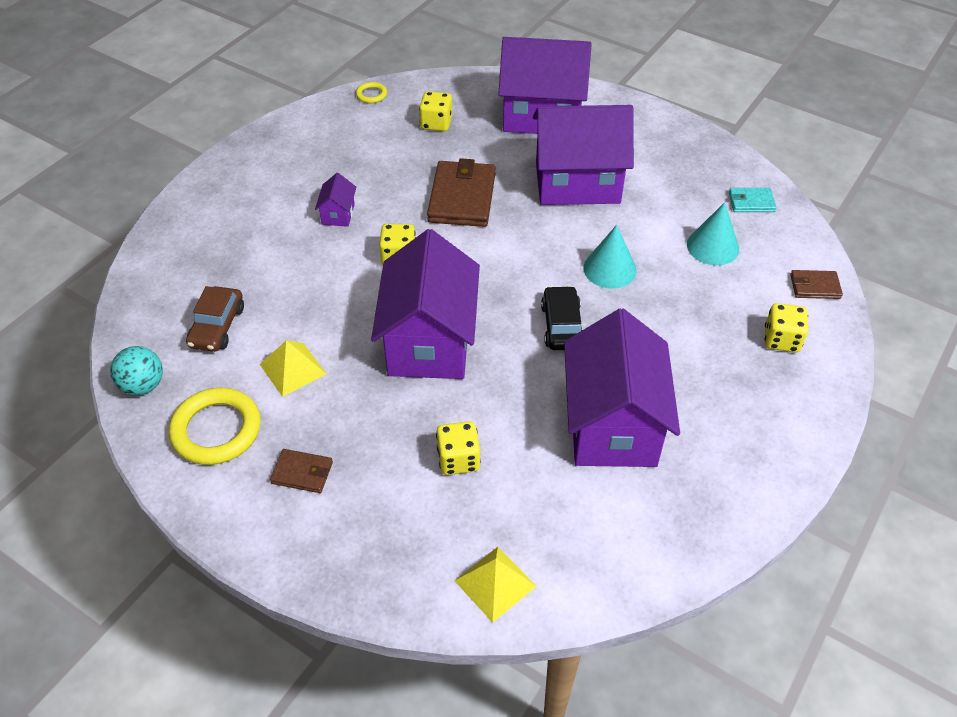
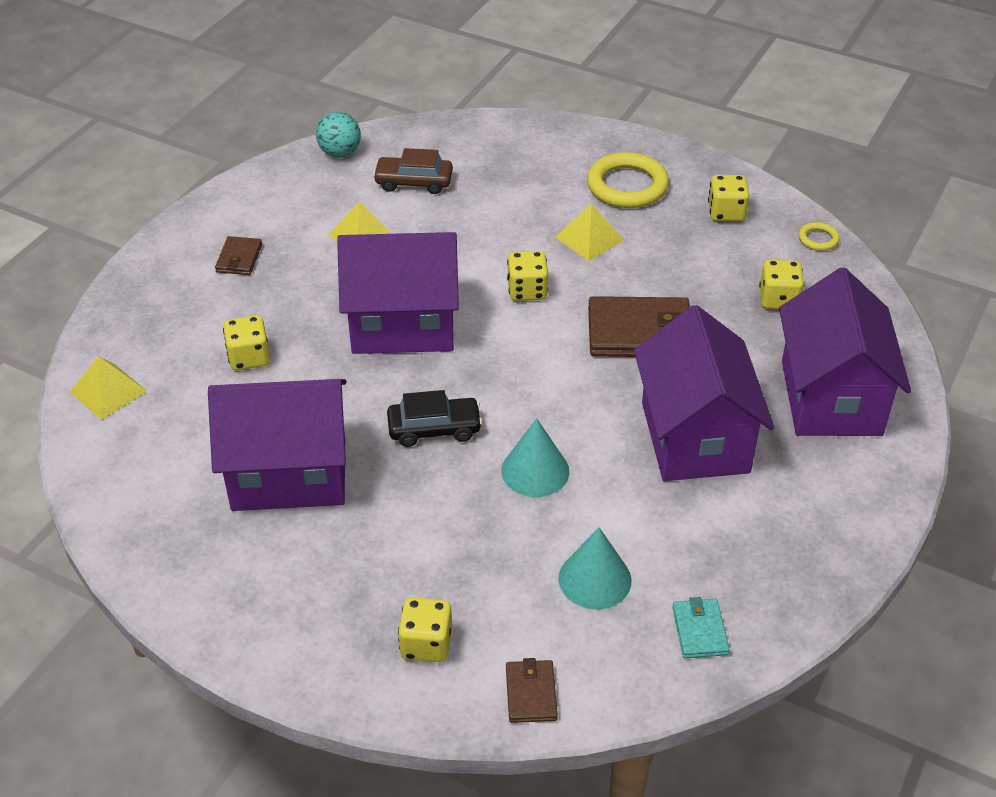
camera: 85 degrees right, 5 degrees down
yellow ring [169,388,261,465] -> yellow ring moved to [587,152,669,208]
purple house [315,173,356,227] -> yellow pyramid [555,203,624,261]
none -> yellow dice [708,175,749,221]

